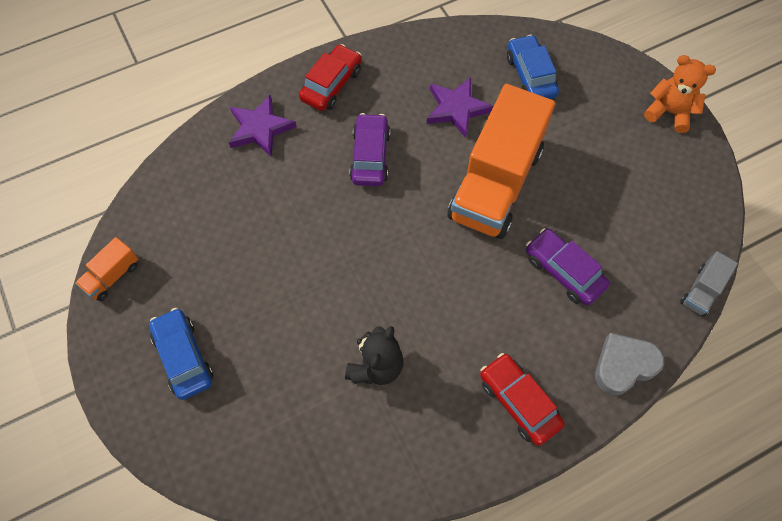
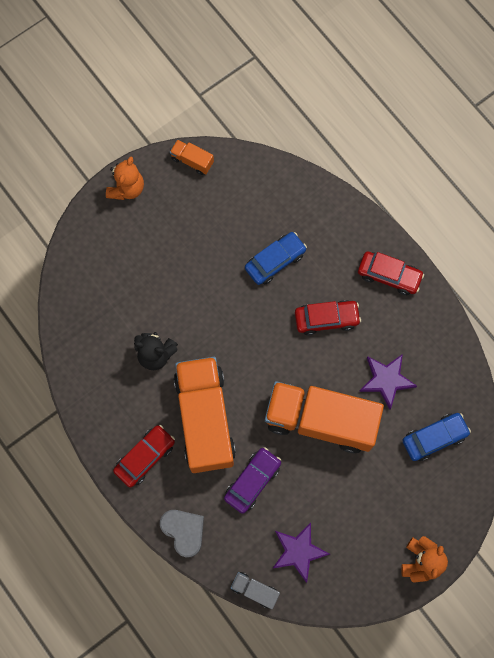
camera: 80 degrees right, 10 degrees up
blue car [149,308,213,400] -> blue car moved to [245,232,307,285]
purple star [229,95,296,157] -> purple star moved to [272,522,330,583]
purple car [349,113,390,186] -> red car [295,300,361,335]
none -> orange teddy bear [106,157,144,200]
none -> orange truck [174,357,236,473]

